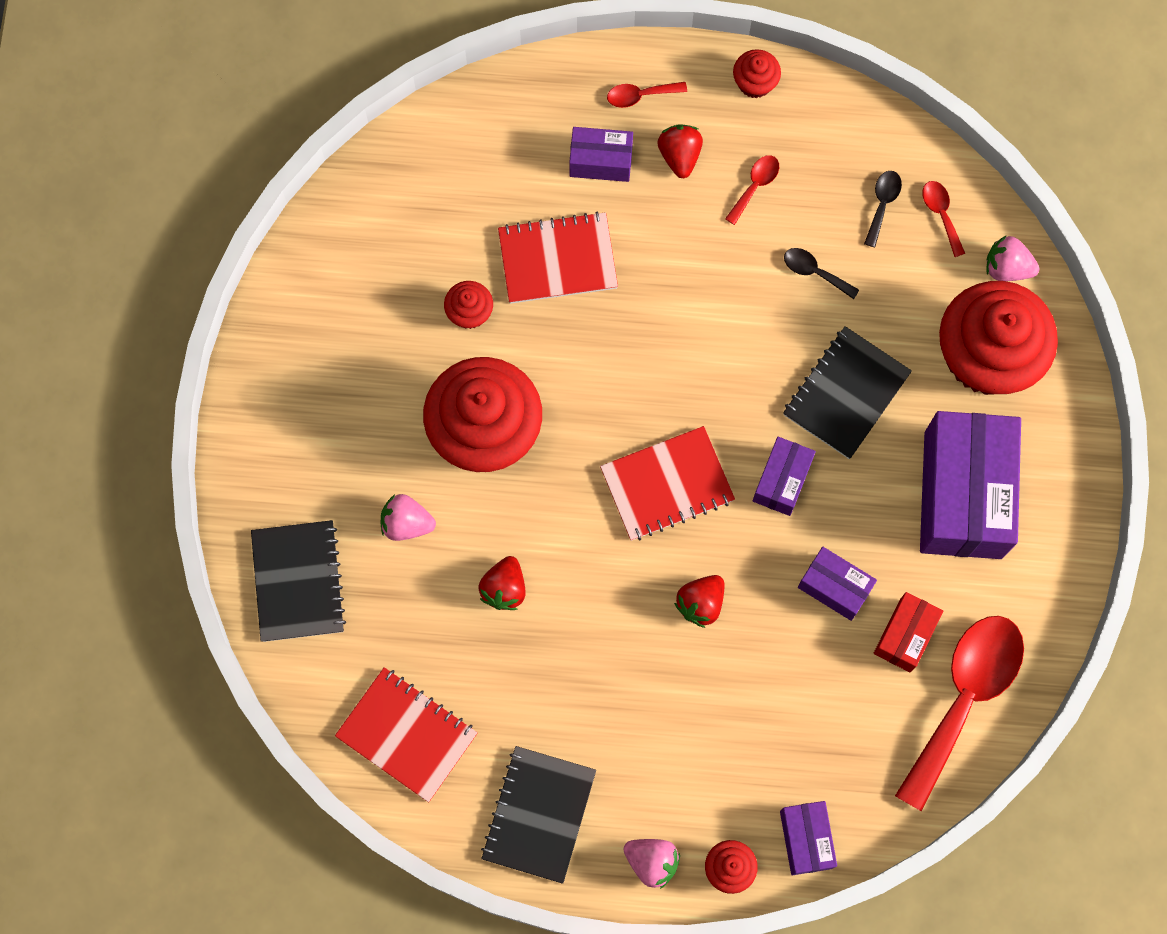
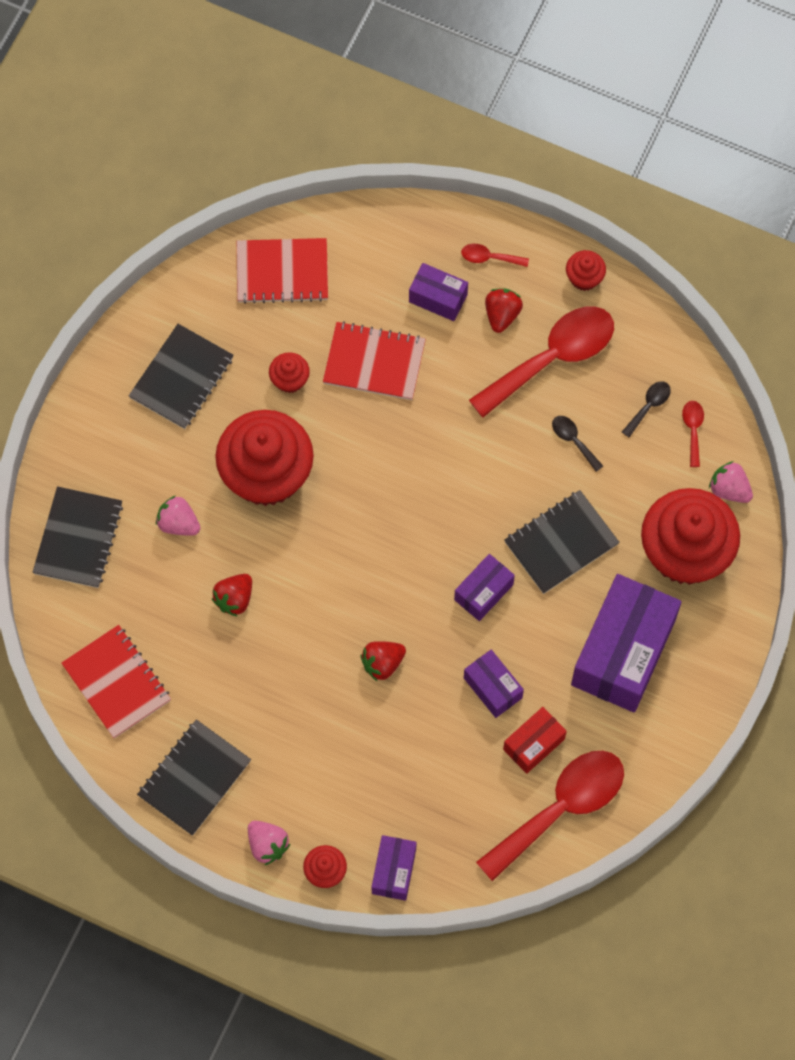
camera: 20 degrees right, 5 degrees down
red notebook [600,426,735,541] -> red notebook moved to [237,238,328,304]
red spoon [725,155,779,225] -> red spoon [469,307,614,418], size x2.43
none -> black notebook [129,324,234,429]

